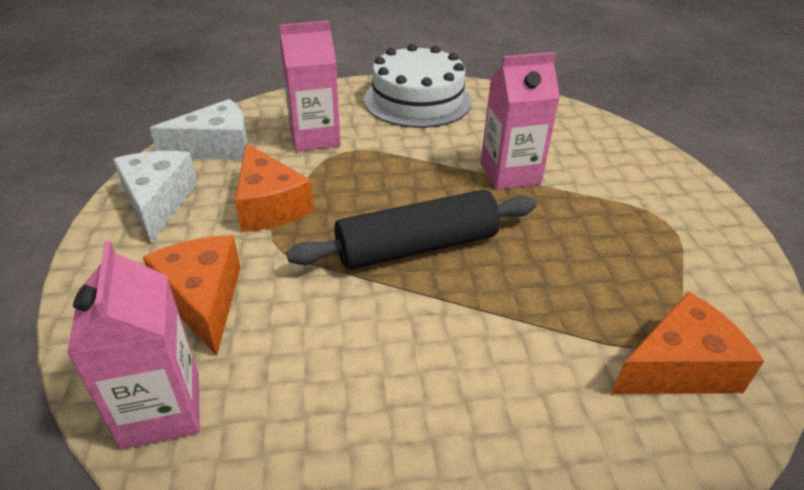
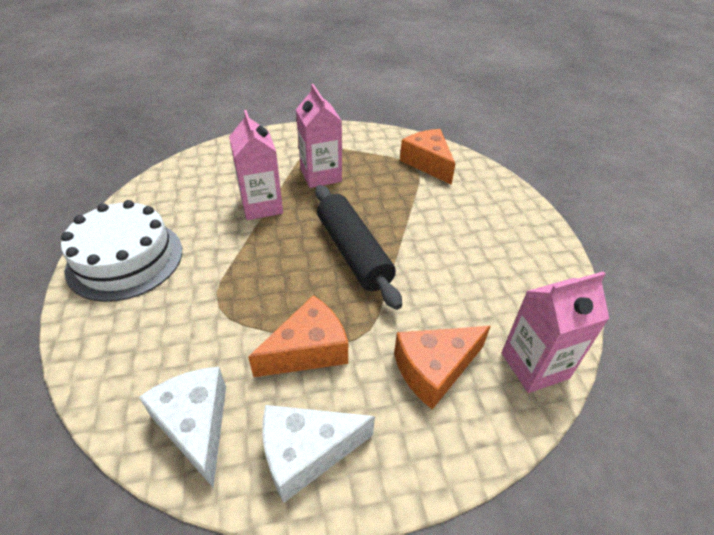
camera: 95 degrees left, 5 degrees up
pink carton [279,21,341,152] -> pink carton moved to [296,84,342,188]

